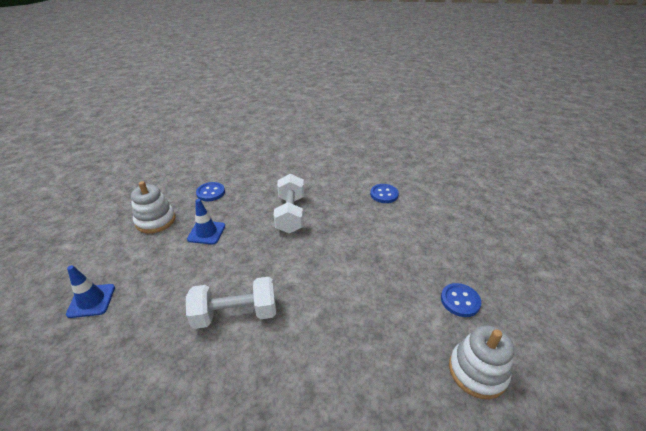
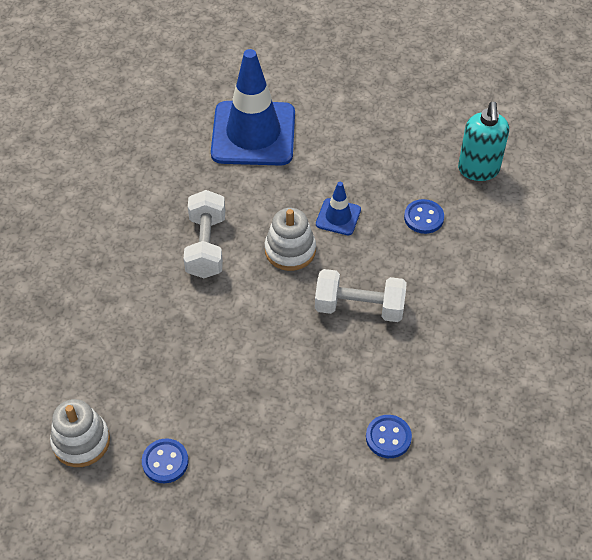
camera: 100 degrees right, 15 degrees up
blue traffic cone [66,265,115,318] -> blue traffic cone [211,49,295,166], size x2.21
white stacking toy [131,181,176,233] -> white stacking toy moved to [265,208,316,271]
none -> turquoise soap dispenser [458,102,509,181]

